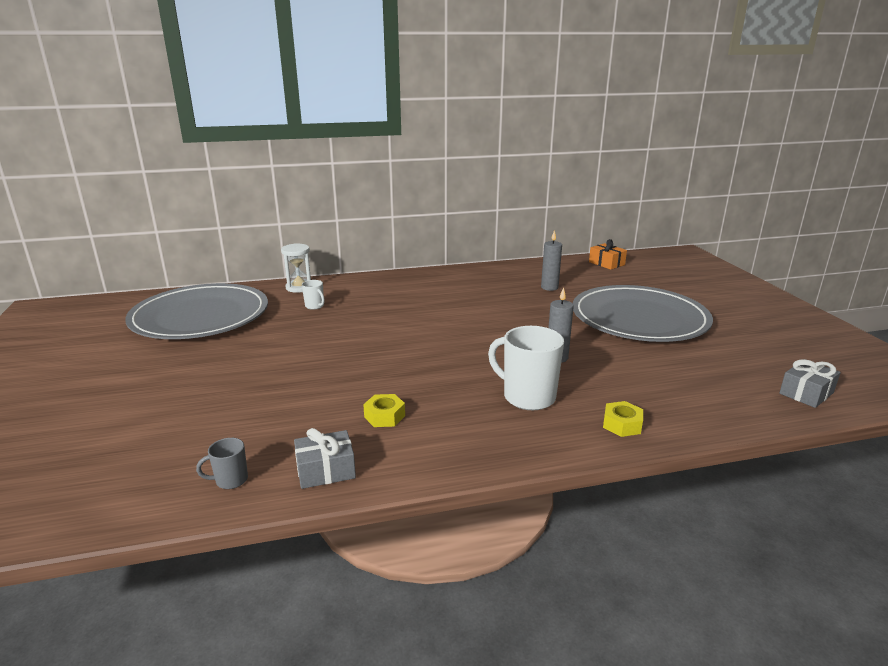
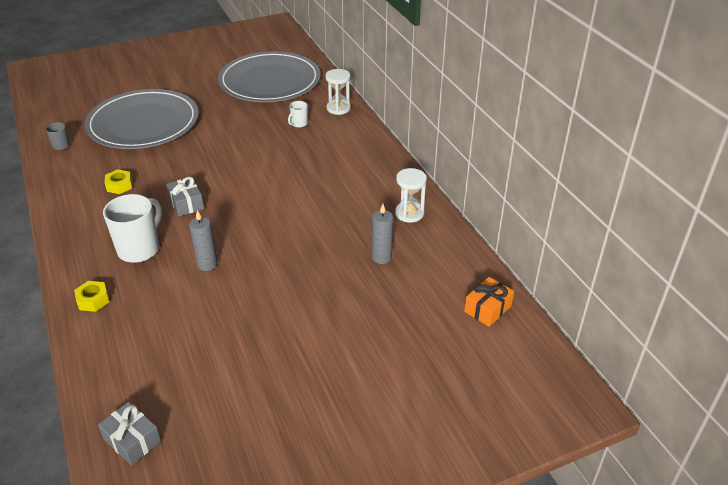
camera: 80 degrees right, 15 degrees up
grey gift [294,428,356,489] -> grey gift moved to [166,177,204,216]
grey plate [573,285,713,342] -> grey plate moved to [84,89,199,149]
none -> white hourglass [395,168,427,223]

